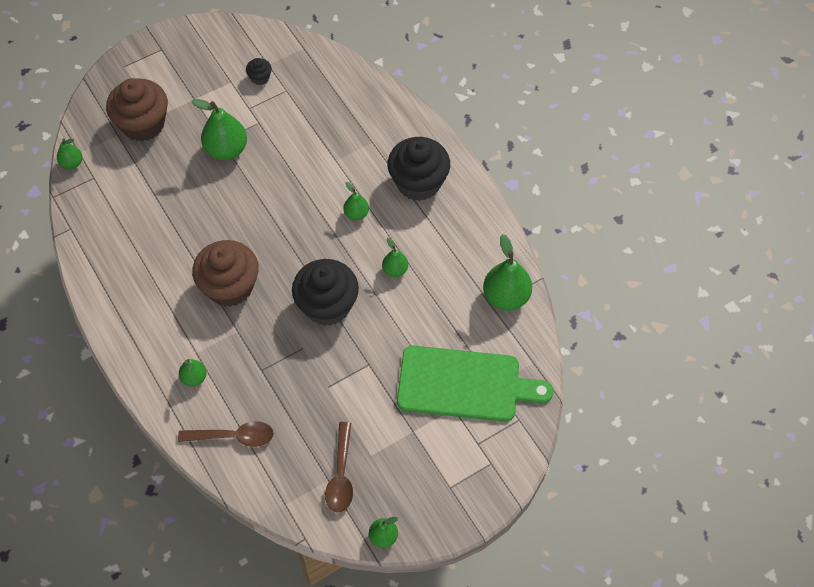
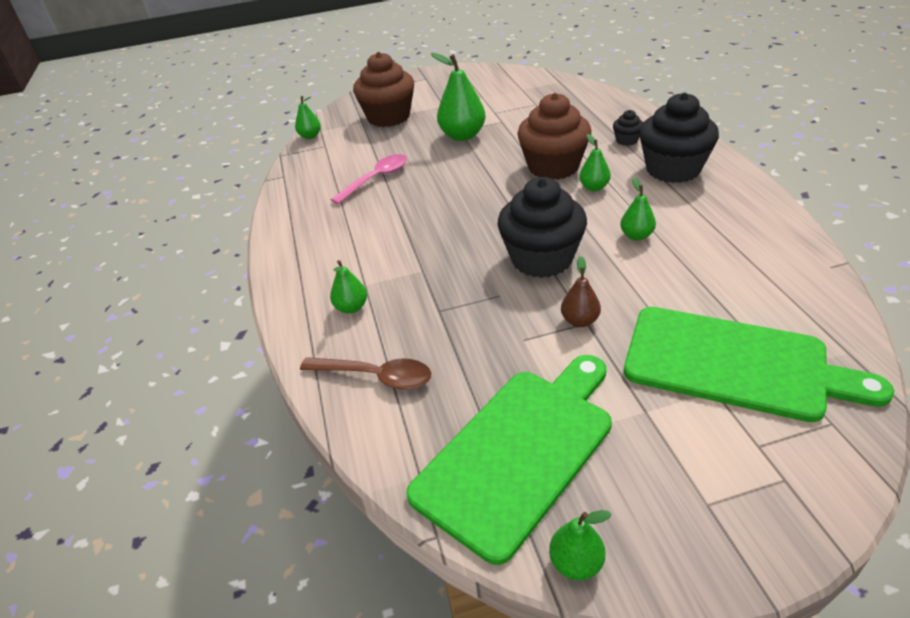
camera: 20 degrees right, 20 degrees down
brown cupcake [192,240,259,307] -> brown cupcake moved to [517,93,592,180]
black cupcake [246,58,272,85] -> black cupcake moved to [613,110,643,146]
brown spoon [325,422,353,513] -> green cutting board [406,355,612,565]
green pear [483,234,532,311] -> none
none -> pink spoon [330,154,407,204]
none -> brown pear [561,256,601,327]

